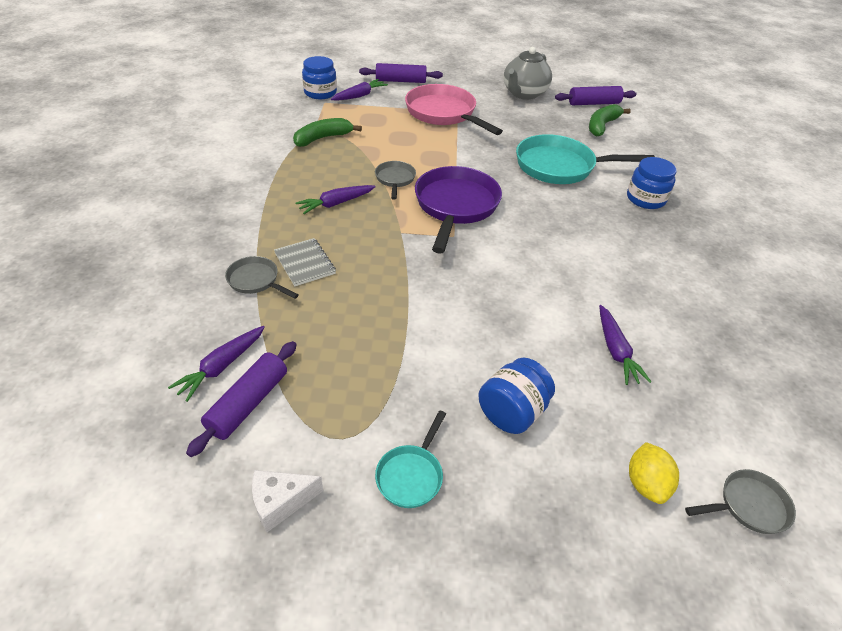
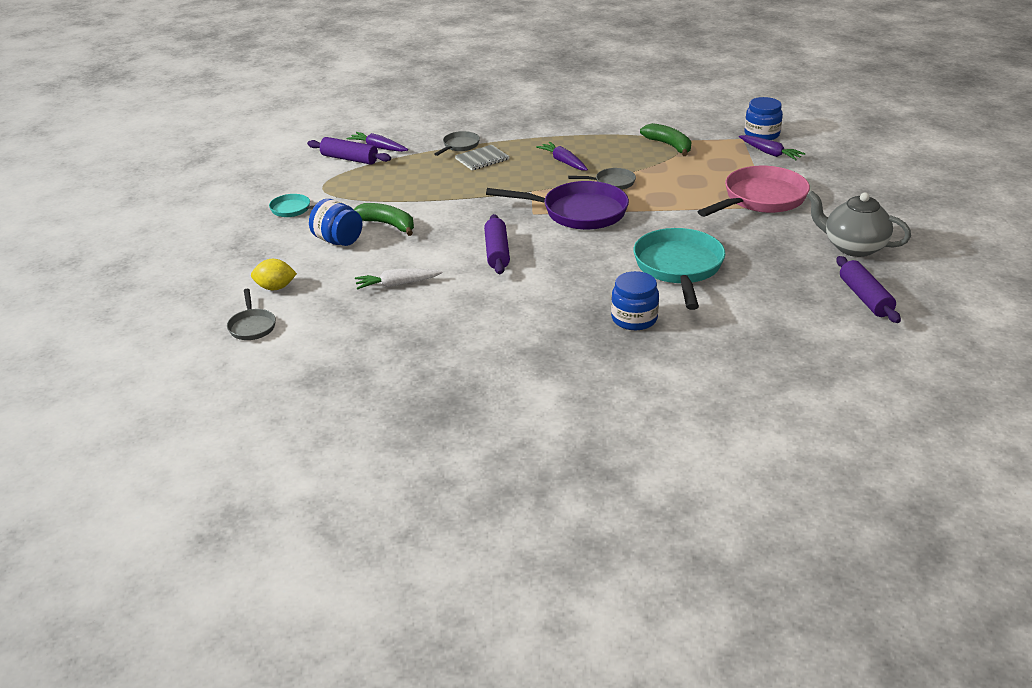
camera: 90 degrees right, 10 degrees down
white cheese [252,470,323,532] -> none
purple rolling pin [359,63,443,83] -> purple rolling pin moved to [484,214,510,274]
green banana [589,104,631,137] -> green banana moved to [354,203,414,236]
purple carrot [599,305,651,385] -> white carrot [355,269,443,290]

